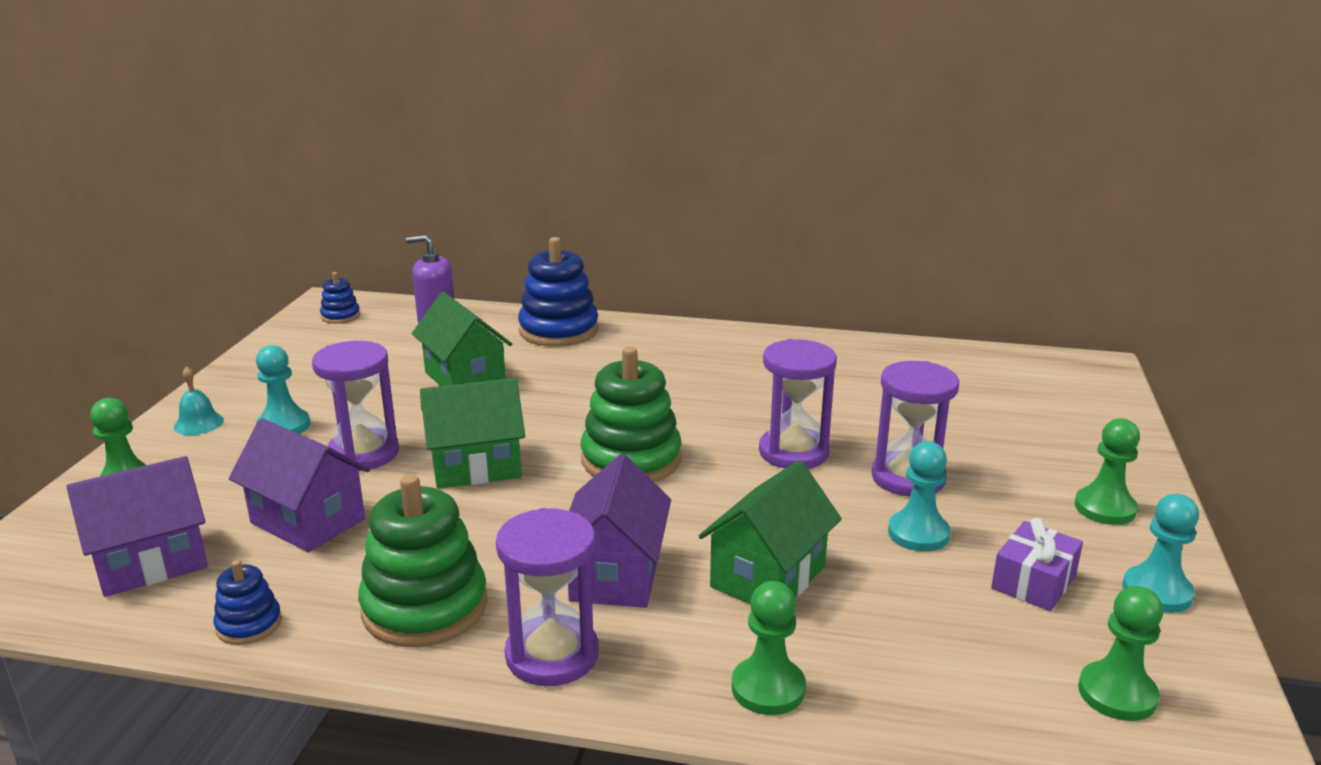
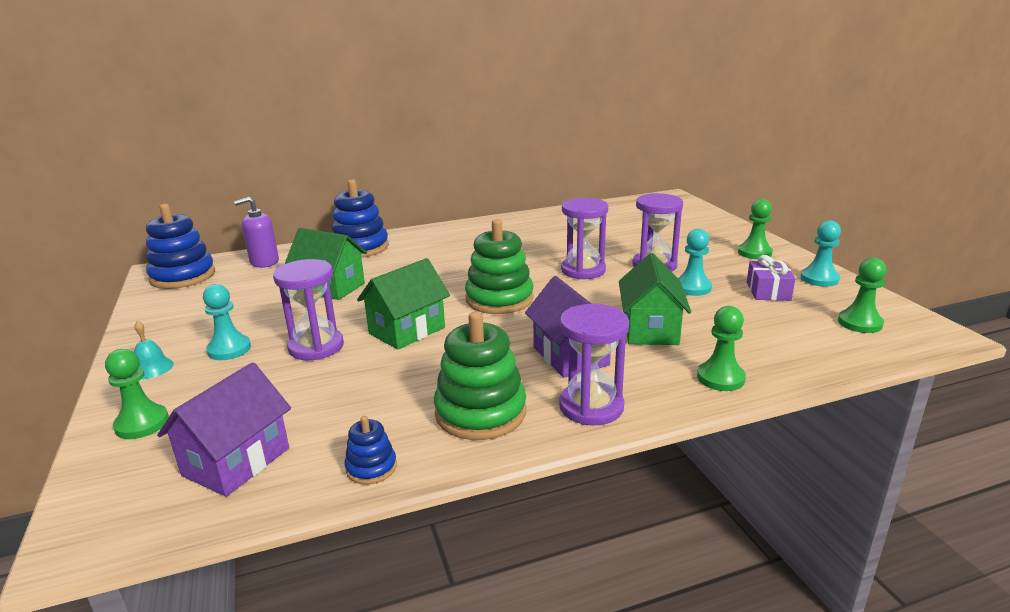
camera: 30 degrees left, 0 degrees up
purple house [229,418,370,553] -> none
blue stacking toy [320,272,360,324] -> blue stacking toy [146,204,215,289], size x2.02

